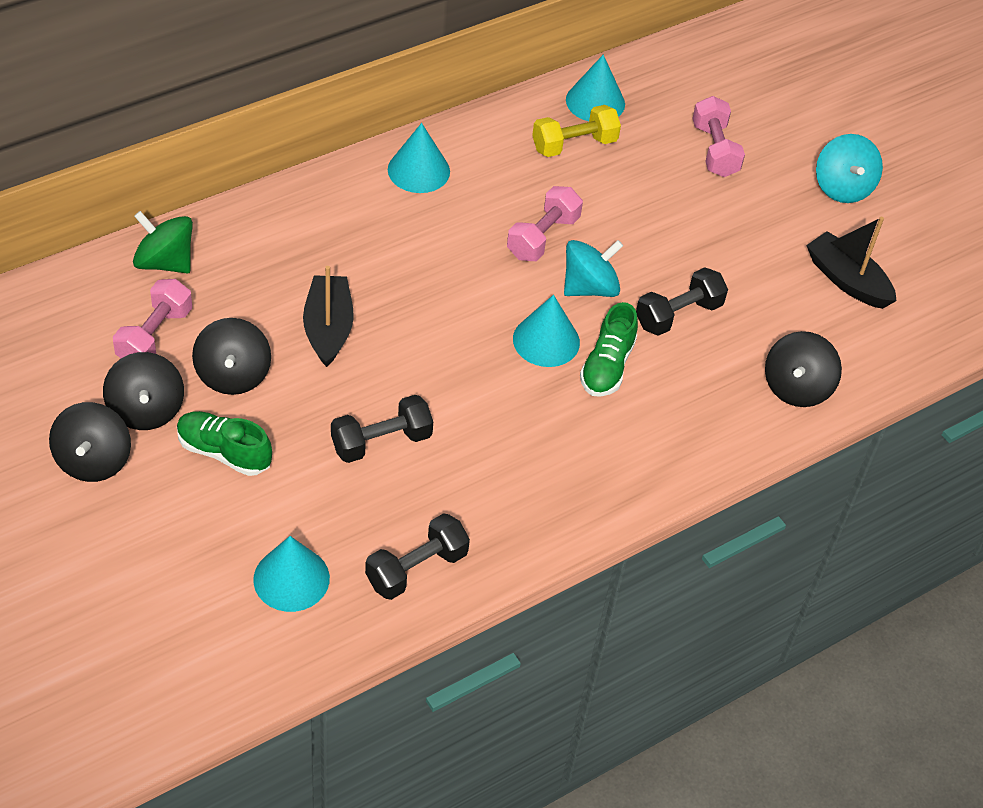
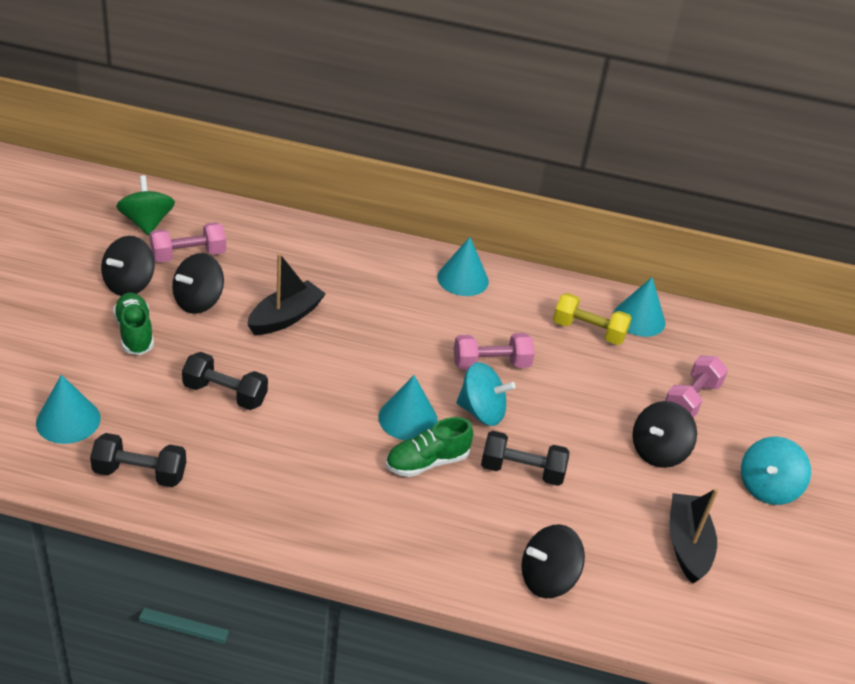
camera: 45 degrees right, 10 degrees down
black spinning top [49,402,131,482] -> black spinning top moved to [632,401,697,468]
green spinning top [133,211,193,273] -> green spinning top moved to [116,175,175,235]

